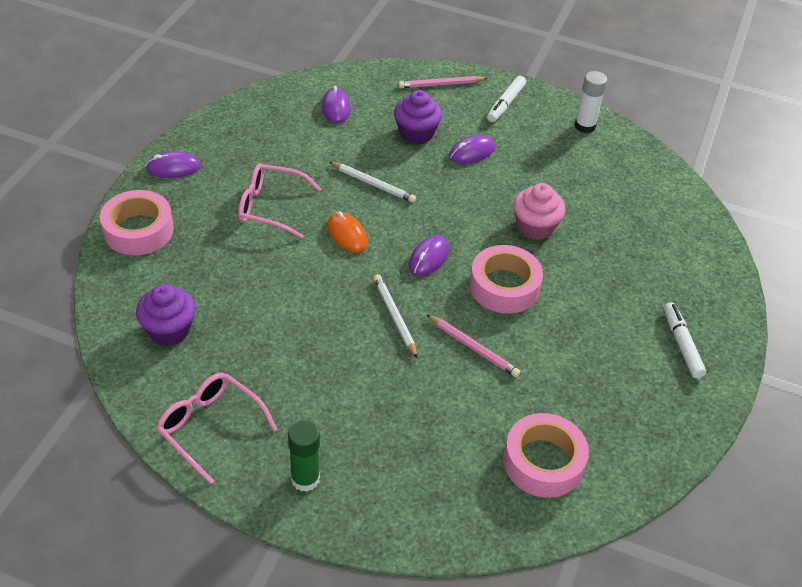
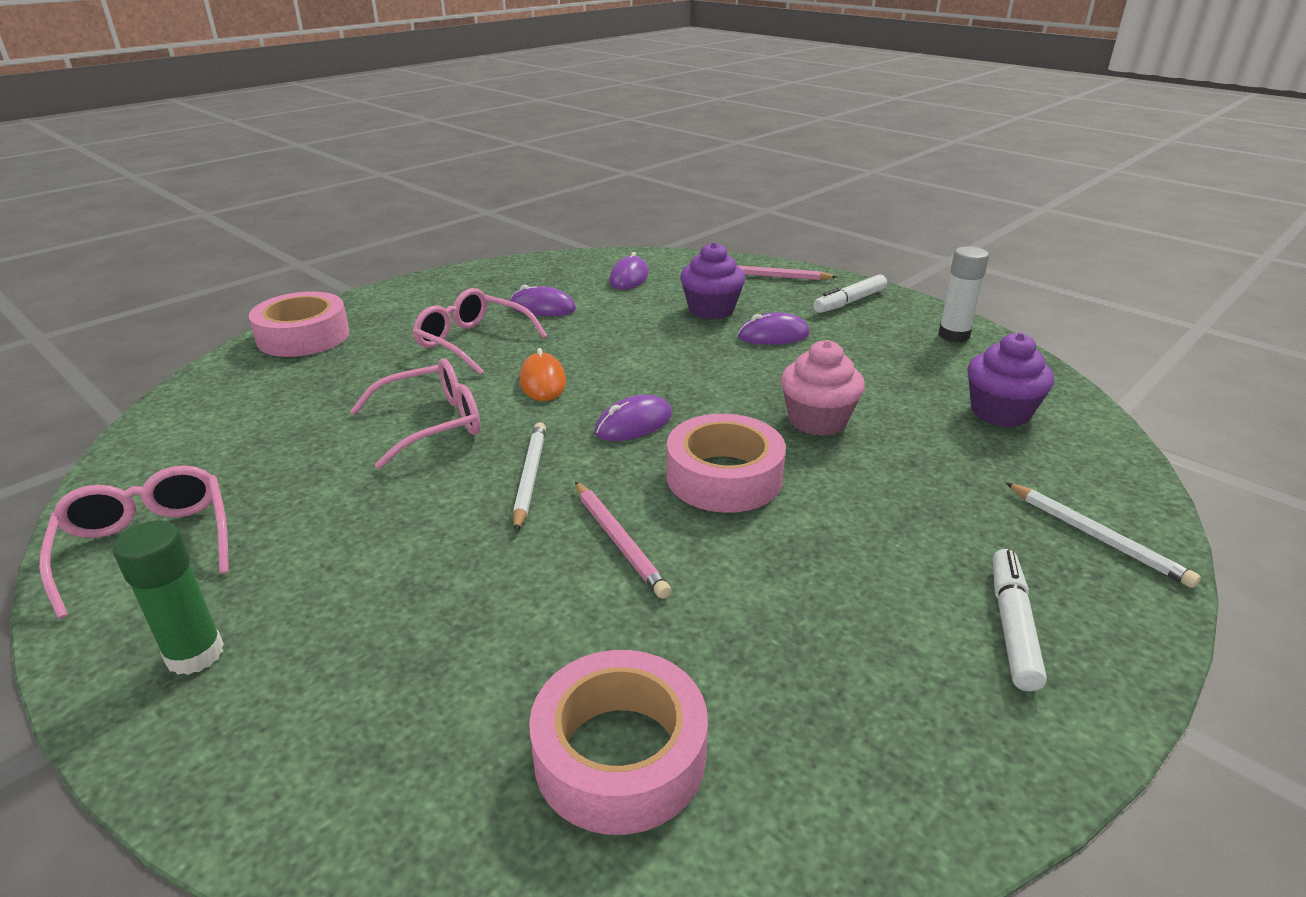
camera: 25 degrees right, 15 degrees down
purple cupcake [136,284,196,346] -> purple cupcake moved to [968,333,1054,427]
purple mouse [145,151,201,178] -> purple mouse moved to [510,285,576,316]
white pencil [329,162,416,203] -> white pencil moved to [1006,483,1201,588]
none -> pink glasses [350,359,480,469]

